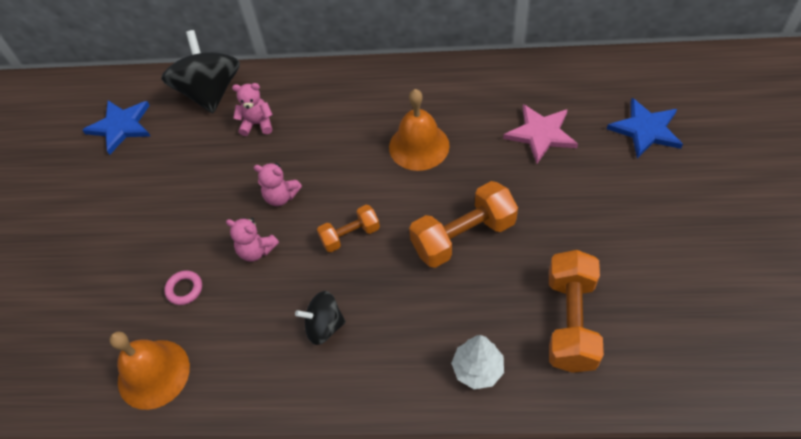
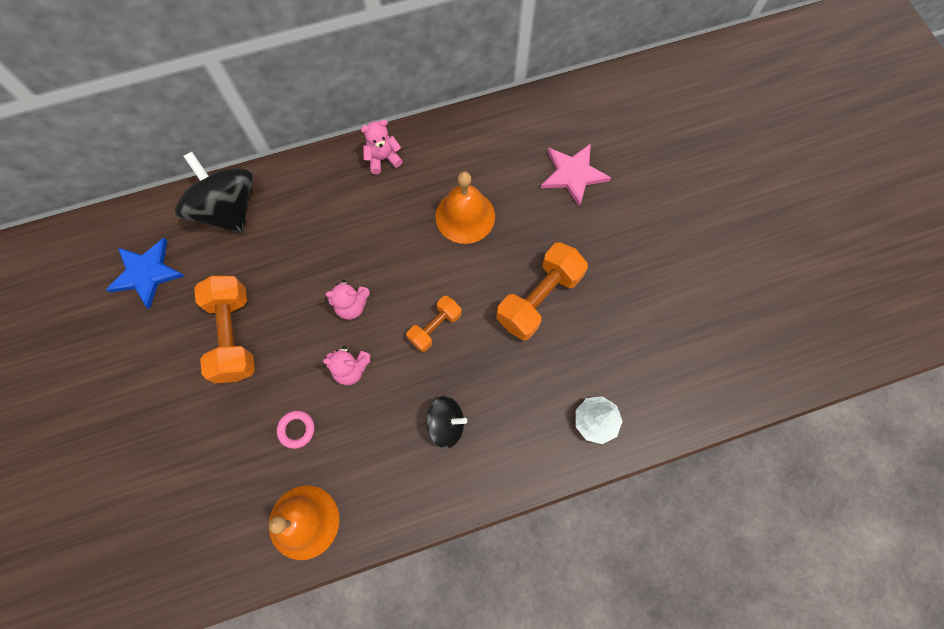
camera: 25 degrees left, 15 degrees up
pink teddy bear [232,83,273,136] -> pink teddy bear moved to [361,119,403,174]
black spinning top [295,291,346,345] -> black spinning top turned 150 degrees counterclockwise [425,396,467,448]
orange dumbbell [549,250,604,373] -> orange dumbbell moved to [194,276,255,384]
blue star [607,98,683,158] -> none

